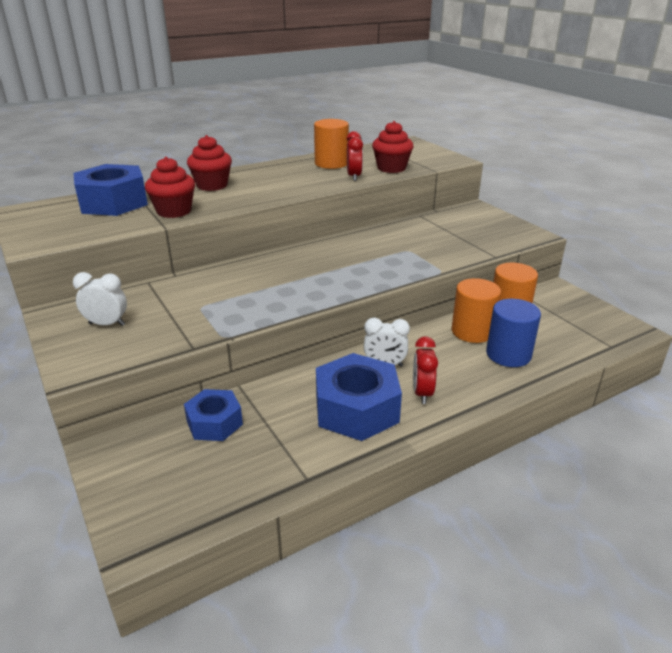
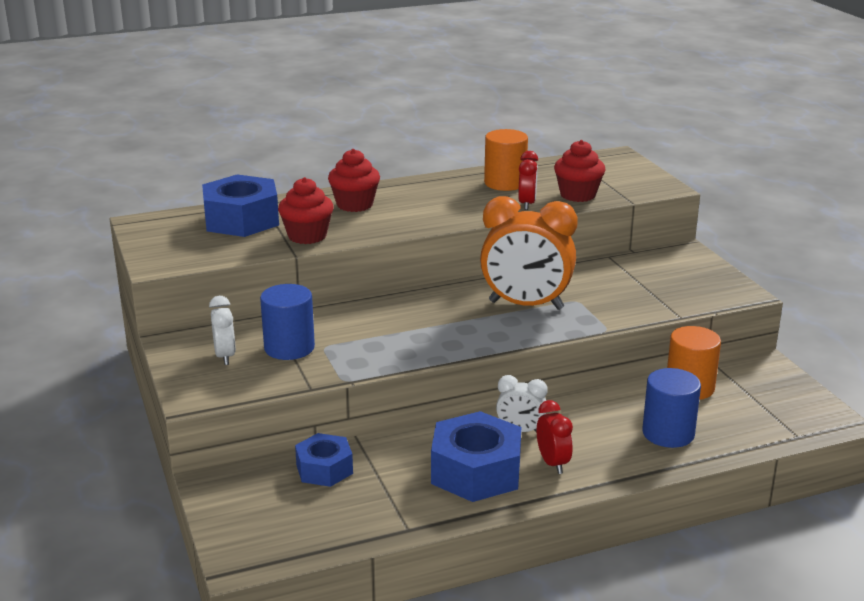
camera: 10 degrees right, 5 degrees down
white clock [73,272,127,326] -> white clock turned 60 degrees clockwise [209,296,236,365]
red clock [413,336,438,404] -> red clock turned 150 degrees clockwise [537,400,573,474]
orange cylinder [452,278,501,343] -> none
none -> blue cylinder [260,284,315,360]
none -> orange clock [480,196,578,310]

